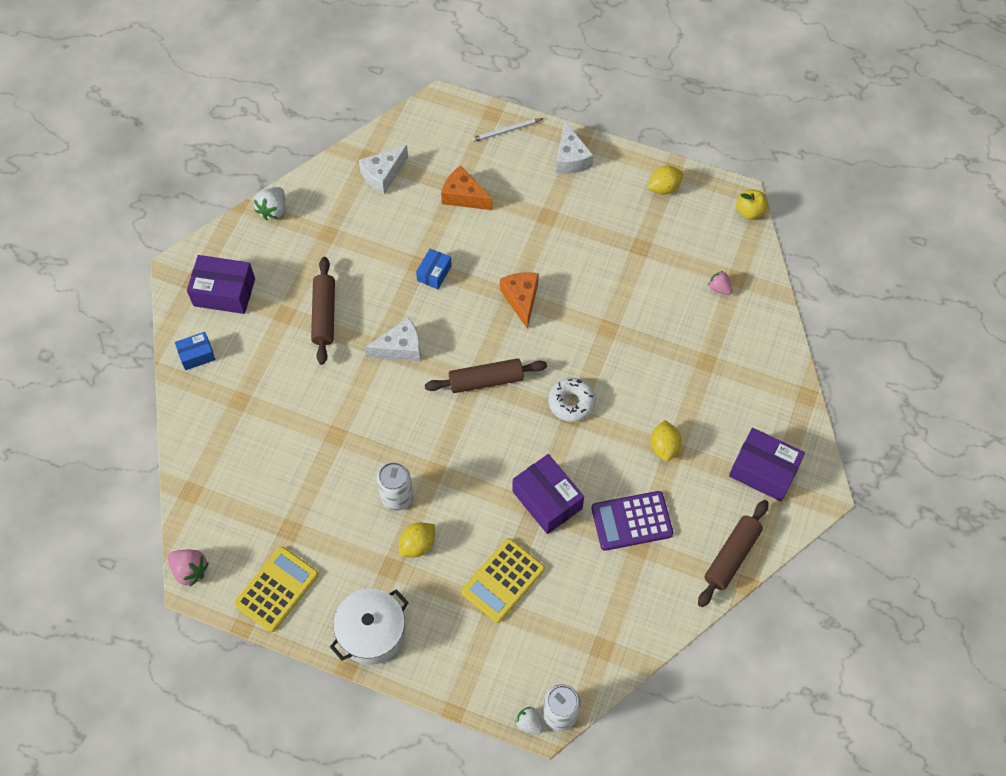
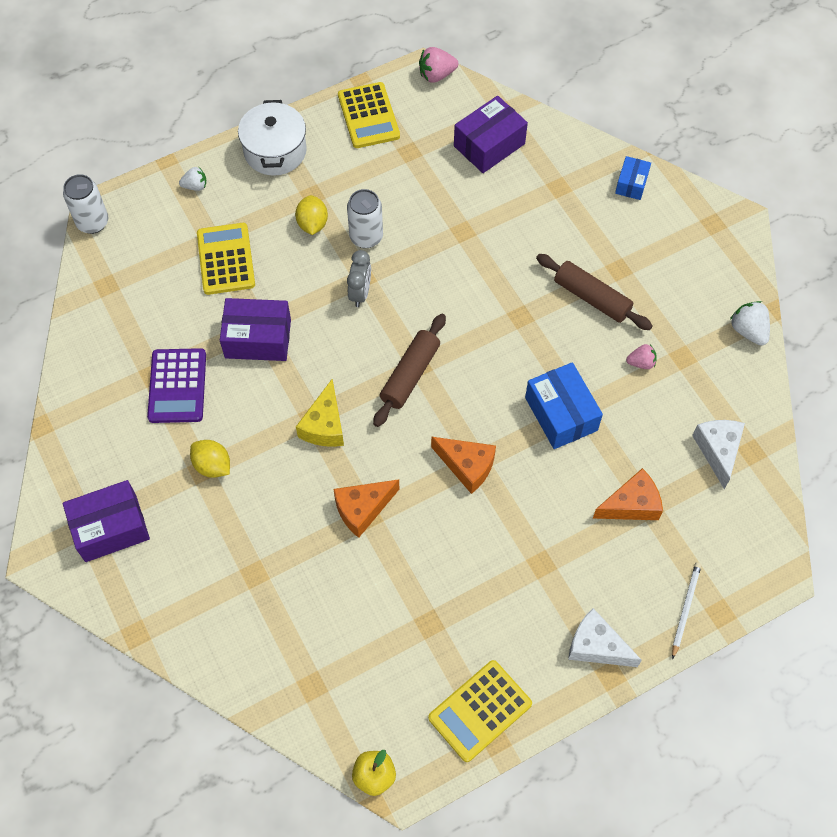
camera: 130 degrees right, 0 degrees up
purple box [187,255,255,314] -> purple box moved to [454,96,528,173]
white cheese [365,317,421,361] -> none
blue box [416,248,452,289] -> blue box [525,362,603,449], size x1.74
white strawberry [515,707,543,734] -> white strawberry moved to [179,167,207,191]
white donut [548,378,596,422] -> yellow cheese [296,379,344,447]
purple calculator [591,491,673,551] -> purple calculator turned 150 degrees clockwise [147,348,206,423]
yellow lemon [648,166,683,195] -> yellow calculator [428,660,532,762]
brown rolling pin [698,500,769,607] -> none
pink strawberry [708,271,732,295] -> pink strawberry moved to [626,344,657,369]
none -> orange cheese [333,479,399,538]
none -> grey clock [347,250,371,307]

